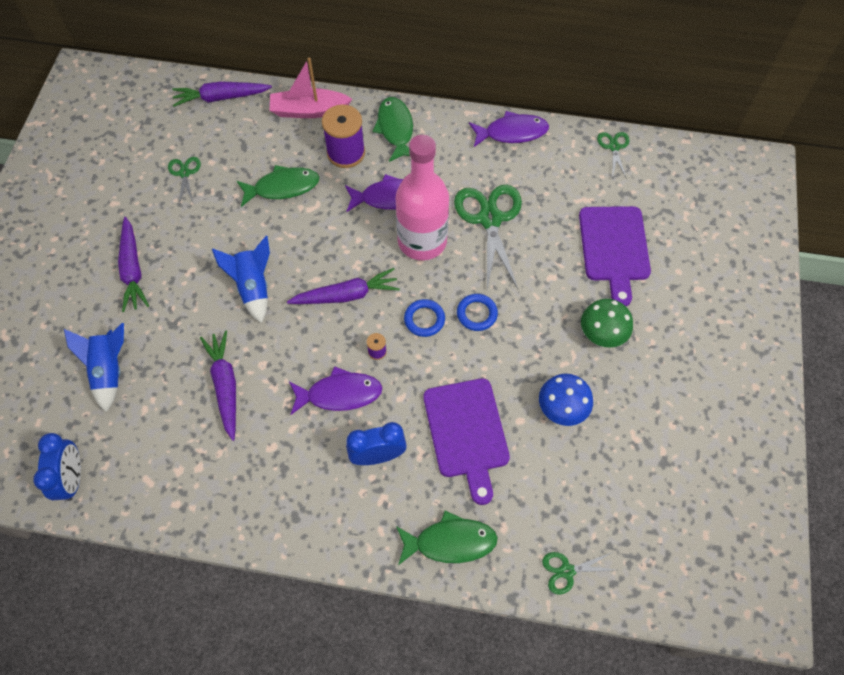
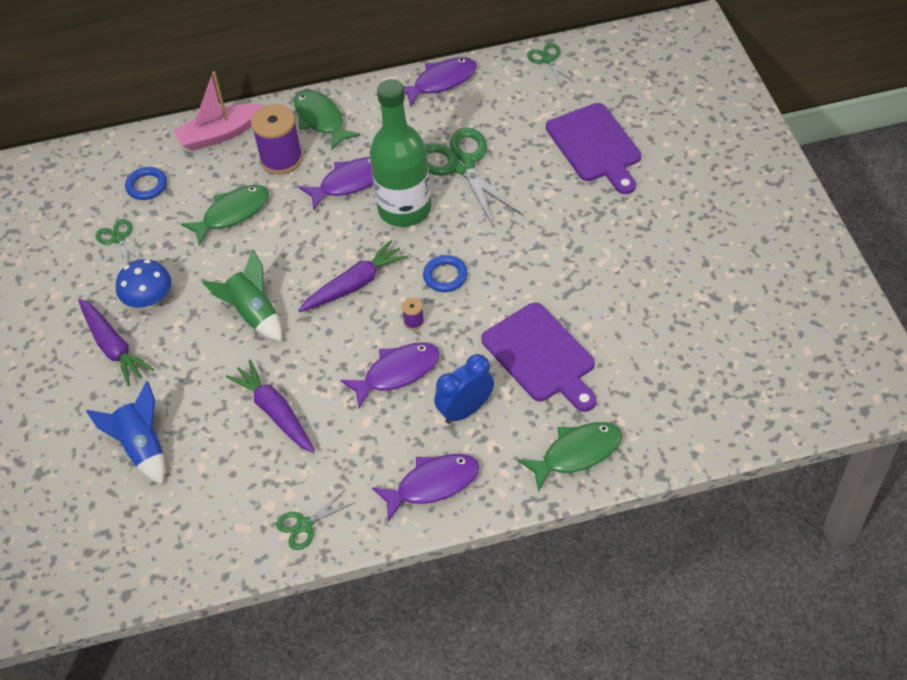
camera: 20 degrees left, 10 degrees down
blue clock [33,433,81,501] -> none
purple carrot [172,81,272,107] -> none
blue rocket [212,236,270,324] -> green rocket [202,249,282,342]
pink bottle [396,135,449,260] -> green bottle [370,79,432,227]
blue ring [457,294,498,331] -> blue ring moved to [125,167,167,200]
blue mushroom [539,374,593,426] -> blue mushroom moved to [116,259,171,308]
green scissors [542,552,616,595] -> green scissors moved to [276,490,356,550]
green mushroom [581,299,633,348] -> none
none -> purple fish [372,454,480,522]

